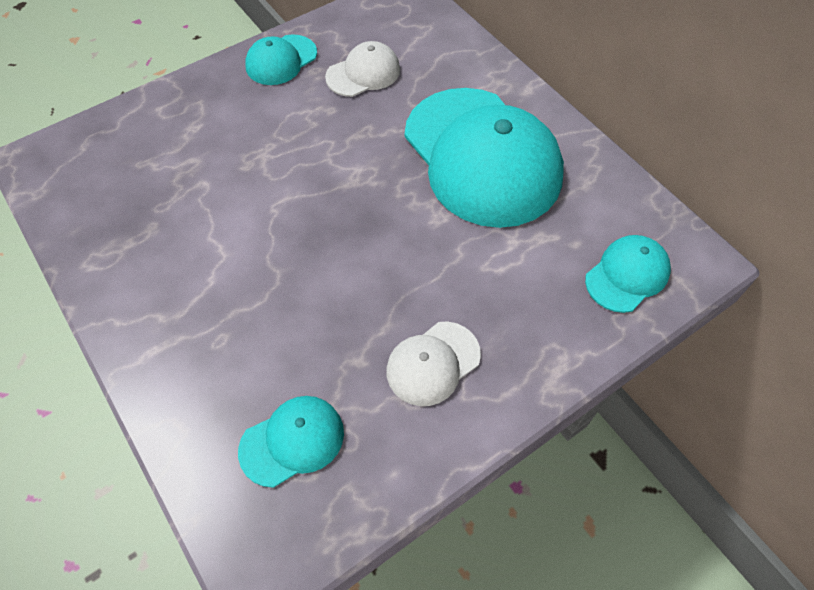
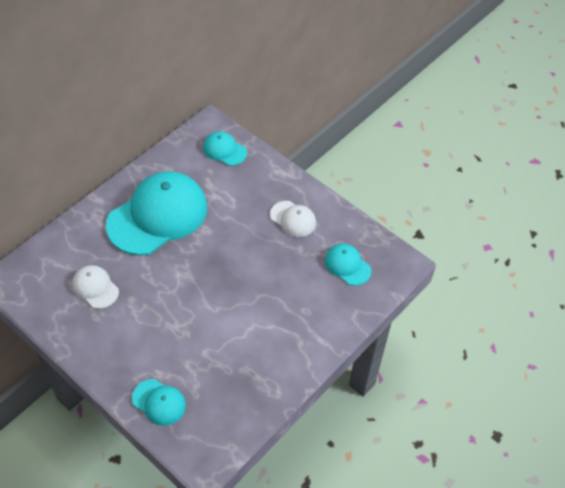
camera: 105 degrees left, 5 degrees down
turquoise cap [245,34,317,85] -> turquoise cap moved to [132,379,186,426]

